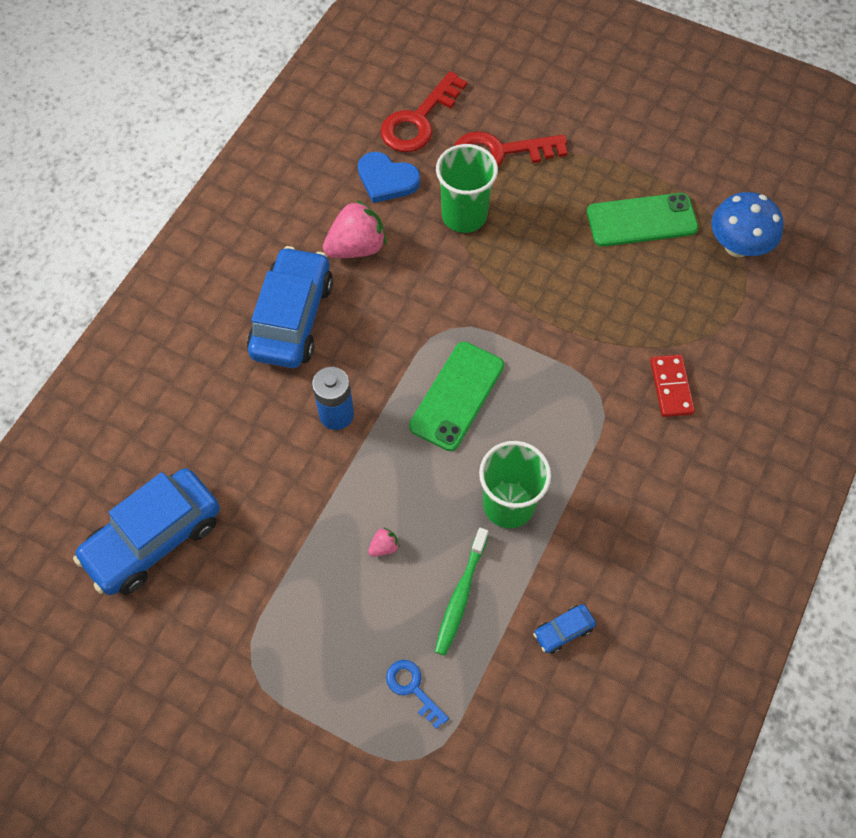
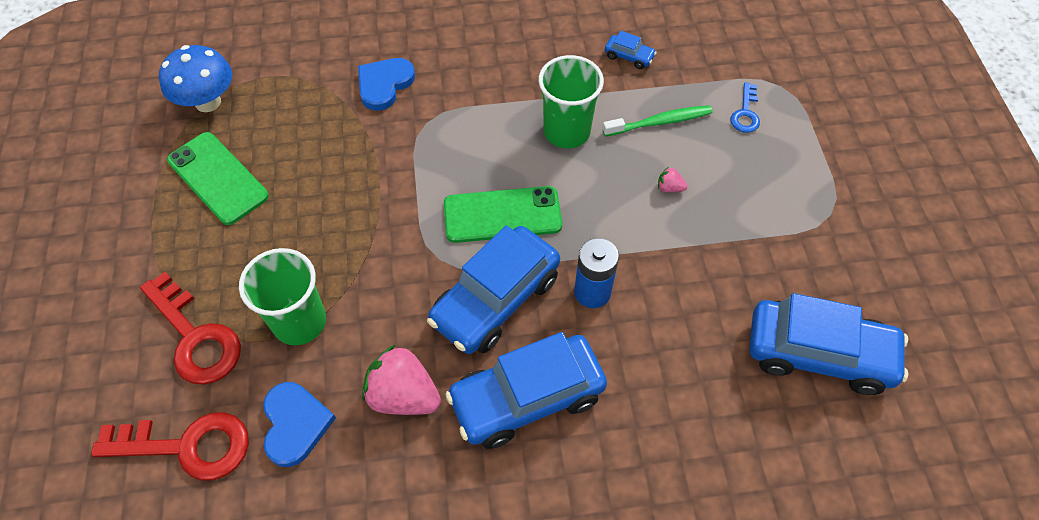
camera: 125 degrees left, 5 degrees down
red domino [650,354,695,417] -> blue heart [358,58,415,111]
none -> blue car [427,225,560,354]

